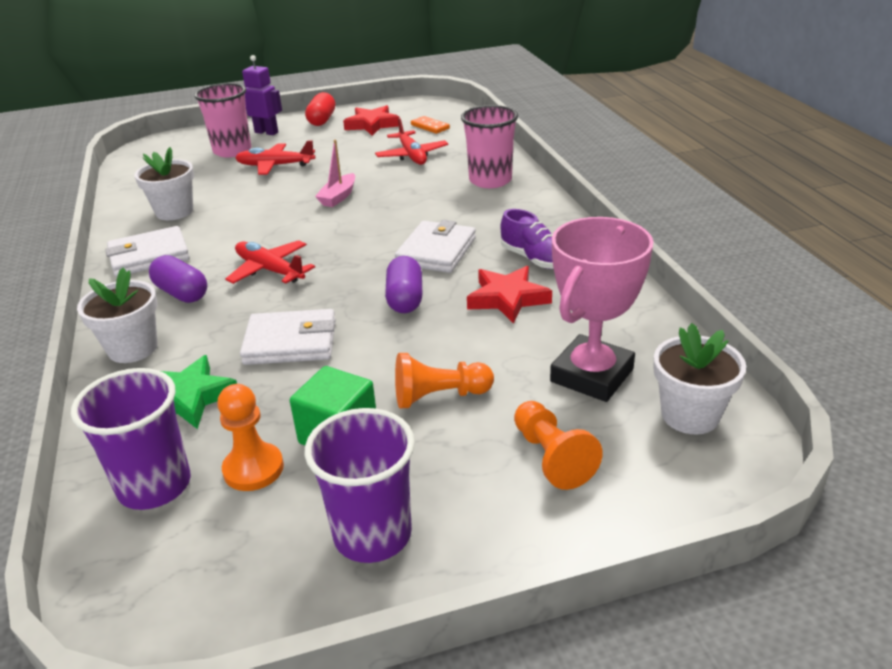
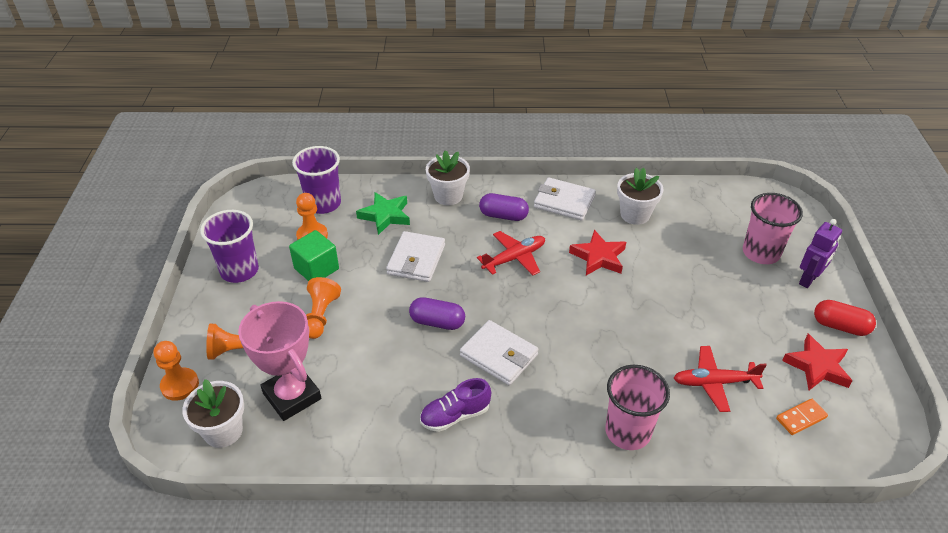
camera: 105 degrees right, 10 degrees up
white wallet [105,226,190,277] -> white wallet turned 60 degrees counterclockwise [534,177,596,221]
purple capsule [149,255,207,303] -> purple capsule turned 45 degrees clockwise [479,193,529,221]
red plane [235,141,315,175] -> none
pink boat [315,140,355,207] -> none
red star [467,266,552,324] -> red star moved to [569,230,626,275]
none -> orange pawn [154,341,199,401]

